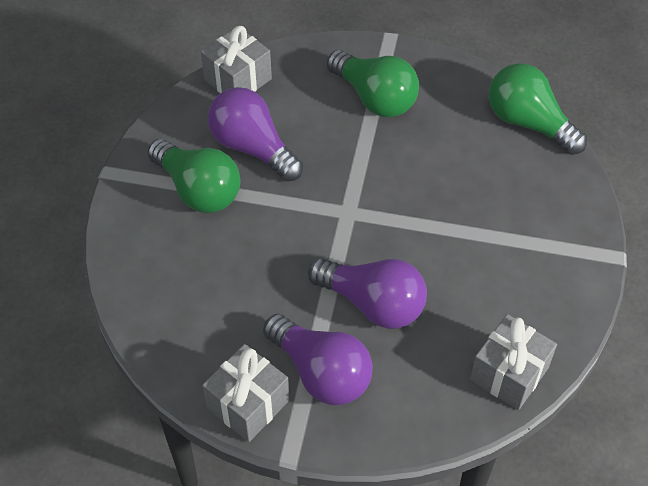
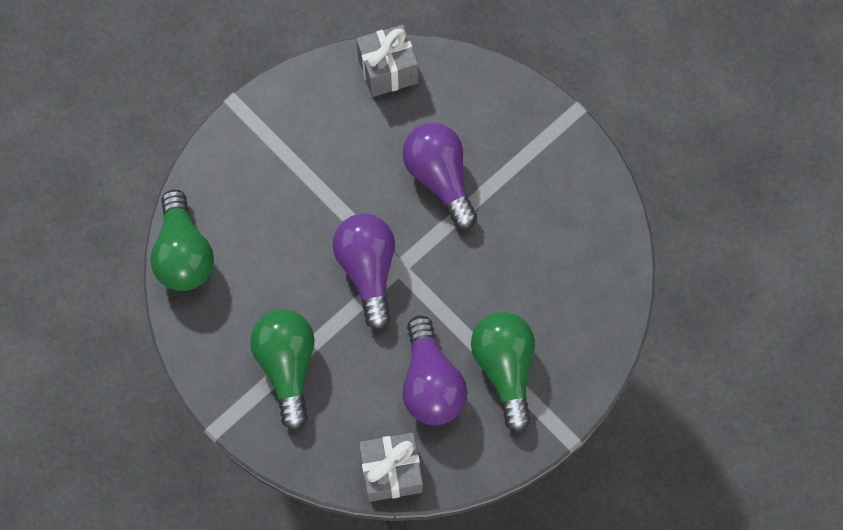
camera: 145 degrees left, 15 degrees up
grey gift [202,344,289,442] -> none
purple light bulb [263,314,373,405] -> purple light bulb moved to [333,213,395,330]

